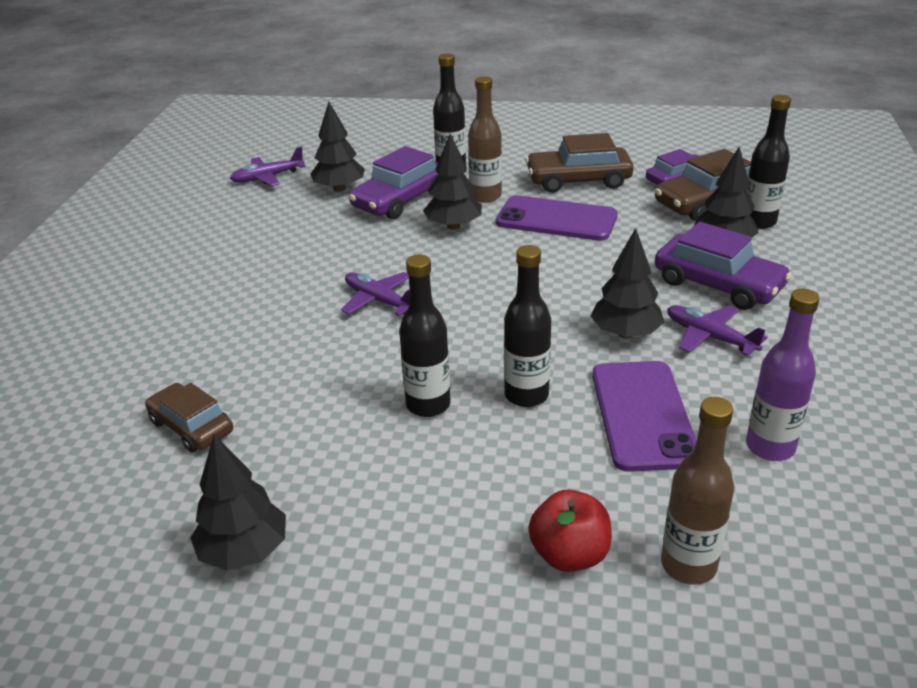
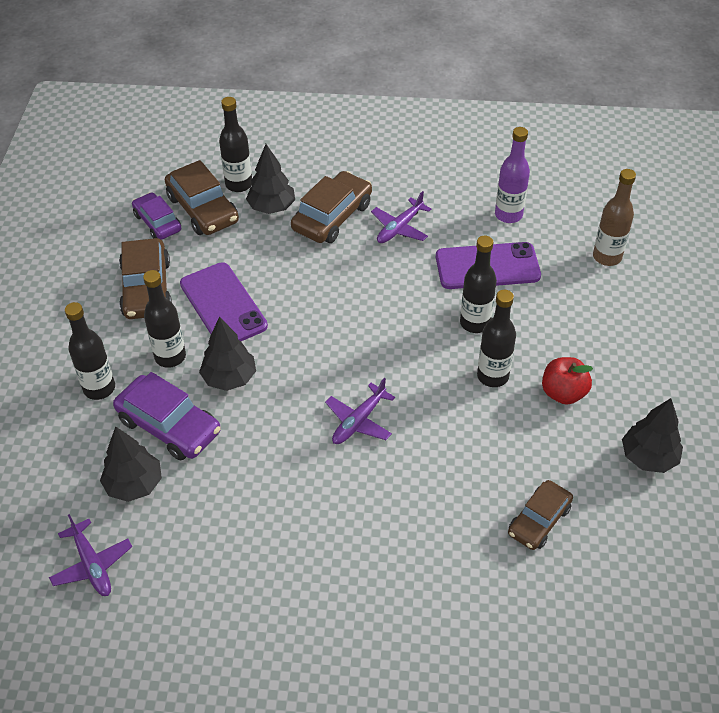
camera: 95 degrees left, 15 degrees up
brown bottle [468,76,502,203] -> black bottle [143,270,186,368]
purple phone [496,195,618,241] -> purple phone turned 45 degrees counterclockwise [180,262,268,341]
red apple [528,490,612,572] -> red apple moved to [542,357,593,405]
black tree [591,228,664,339] -> none
purple car [655,222,792,310] -> brown car [291,171,372,243]

